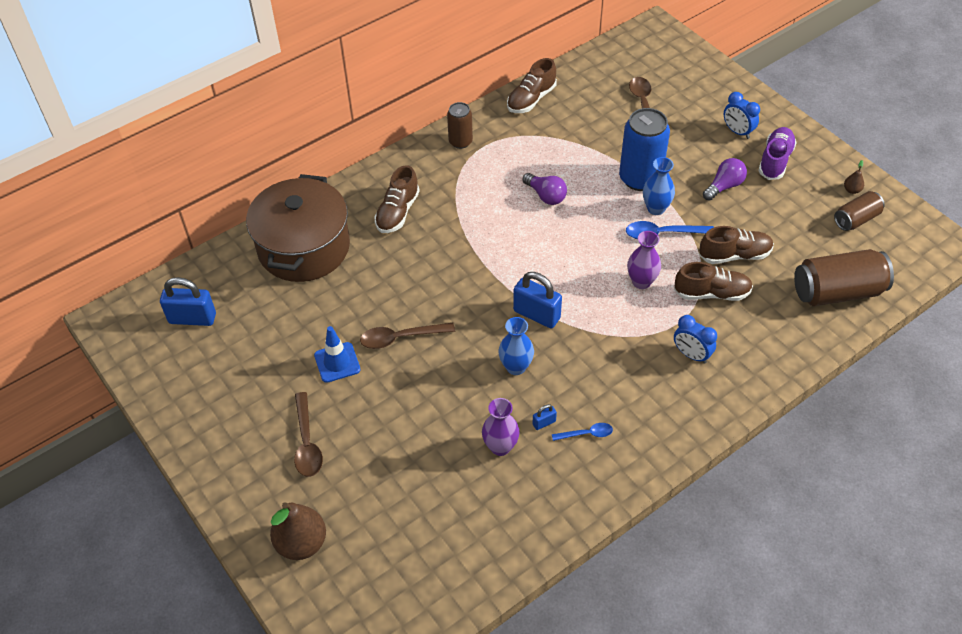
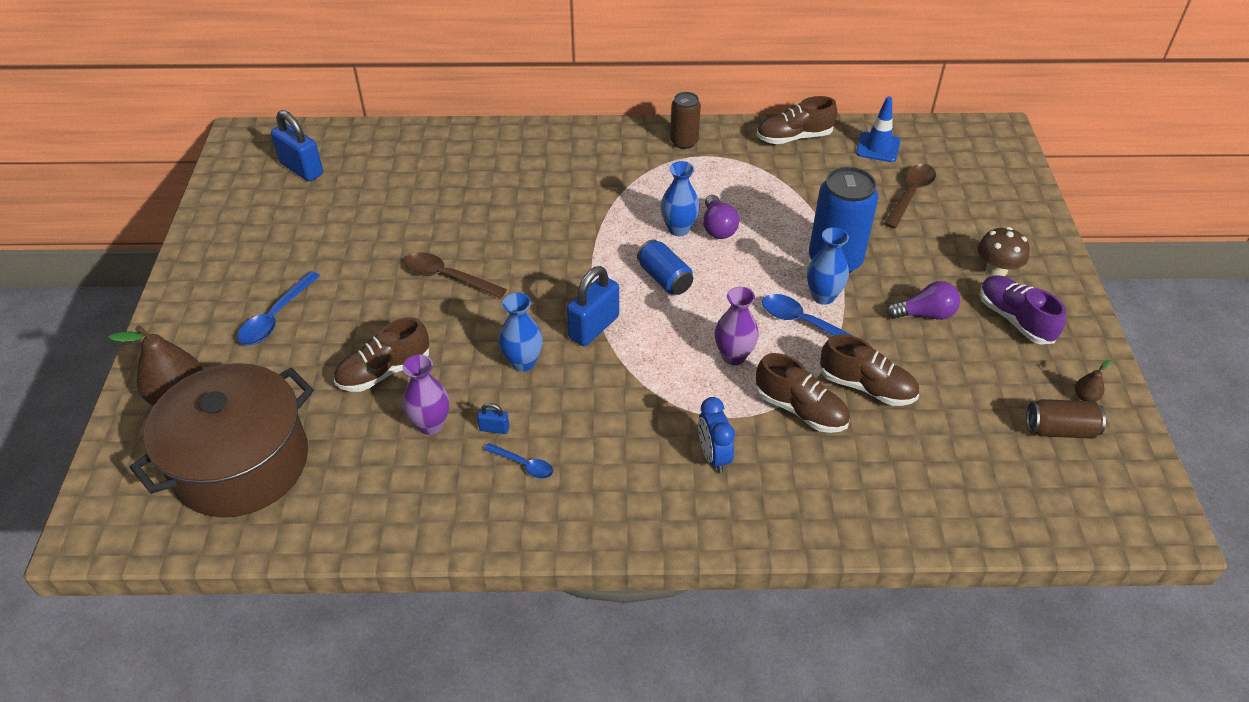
camera: 35 degrees right, 5 degrees down
brown pot [246,174,350,282] -> brown pot moved to [130,363,314,518]
brown spoon [294,392,323,477] -> blue spoon [237,271,320,345]
blue traffic cone [314,326,360,383] -> blue traffic cone moved to [856,96,900,162]
brown shoe [374,165,420,233] -> brown shoe moved to [334,318,429,392]
blue padlock [513,272,562,328] -> blue padlock turned 60 degrees clockwise [567,266,619,346]
blue clock [724,92,760,139] -> brown mushroom [978,227,1030,276]
purple shoe [758,127,797,180] -> purple shoe turned 90 degrees counterclockwise [980,275,1066,344]
brown can [794,249,894,306] -> none
none -> blue can [637,239,693,295]
none -> blue vase [661,161,700,236]

